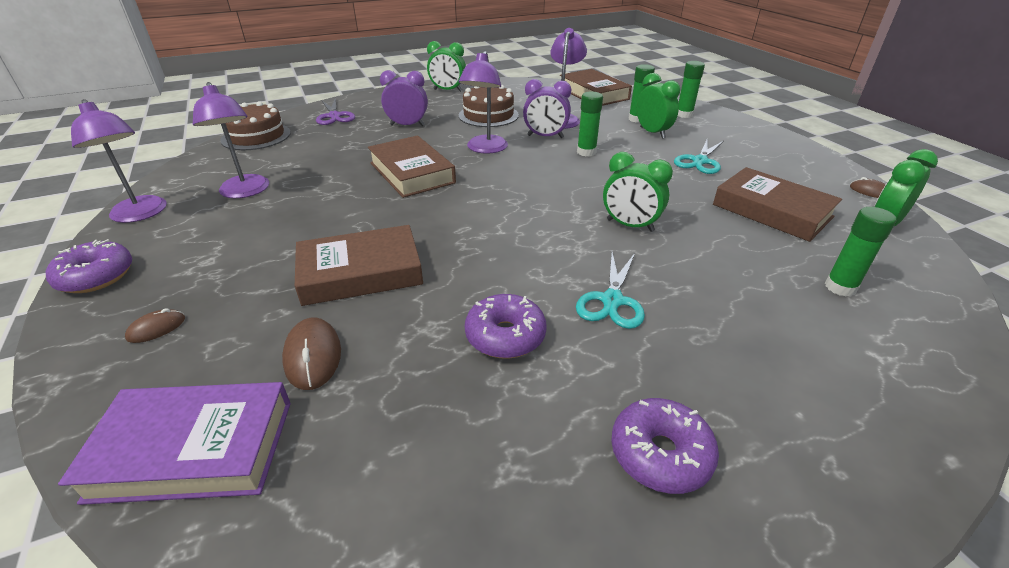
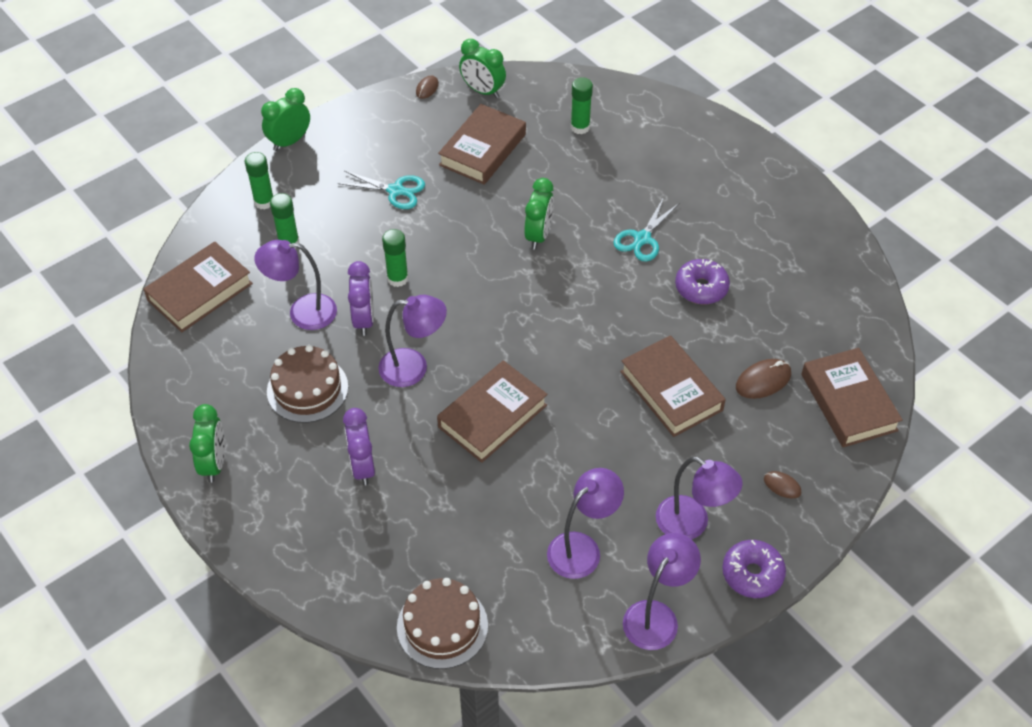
camera: 105 degrees left, 15 degrees up
purple book [58,382,291,505] -> brown book [801,348,903,447]
purple scissors [316,98,355,125] -> none
turquoise scissors [576,252,645,329] -> turquoise scissors turned 120 degrees clockwise [613,197,679,262]
purple donut [611,398,719,494] -> none
green clock [637,73,680,139] -> green clock moved to [261,88,310,151]
none -> purple lamp [656,457,743,539]

